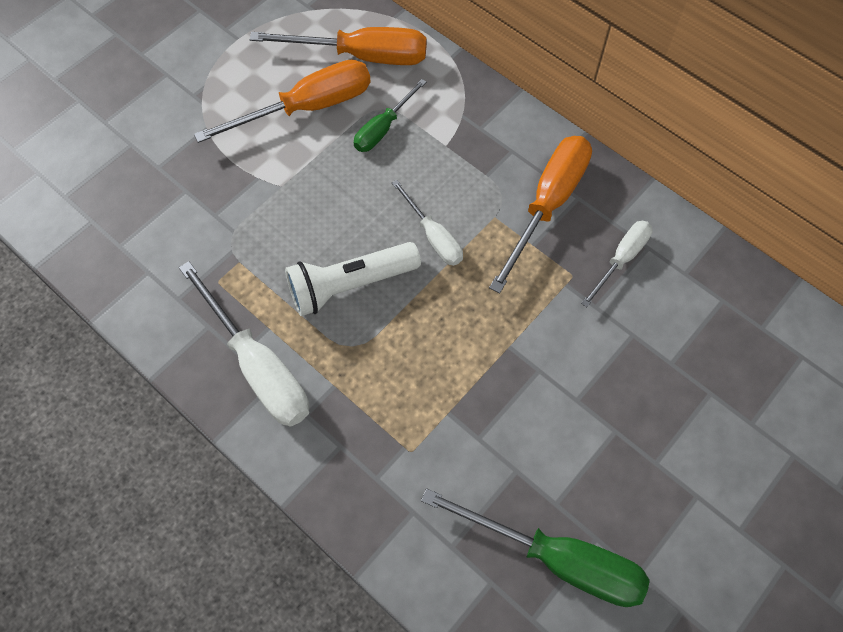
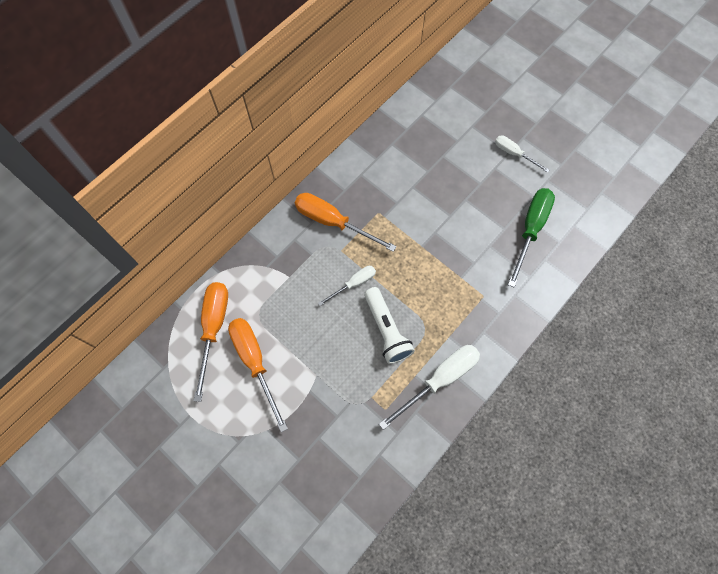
camera: 90 degrees left, 5 degrees up
green screwdriver [354,79,426,152] -> none
white screwdriver [581,221,653,307] -> white screwdriver moved to [495,135,549,173]

